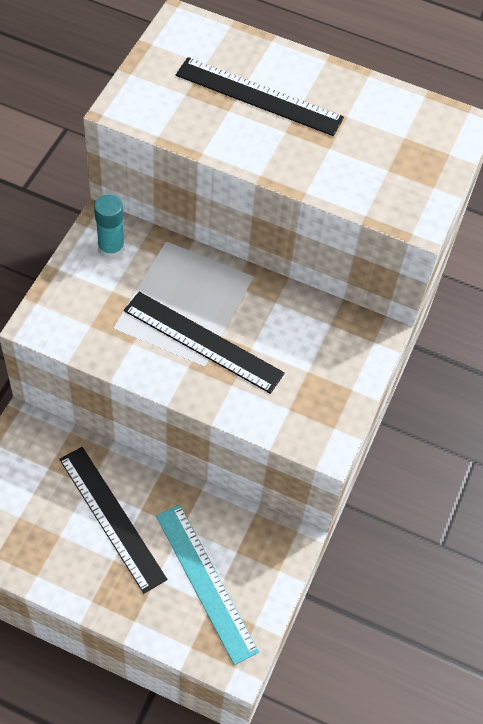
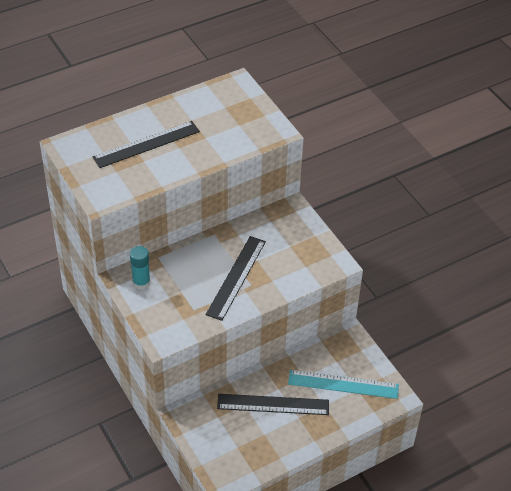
camera: 50 degrees left, 10 degrees down
black ruler [124,292,285,394] -> black ruler turned 45 degrees counterclockwise [206,236,266,321]

